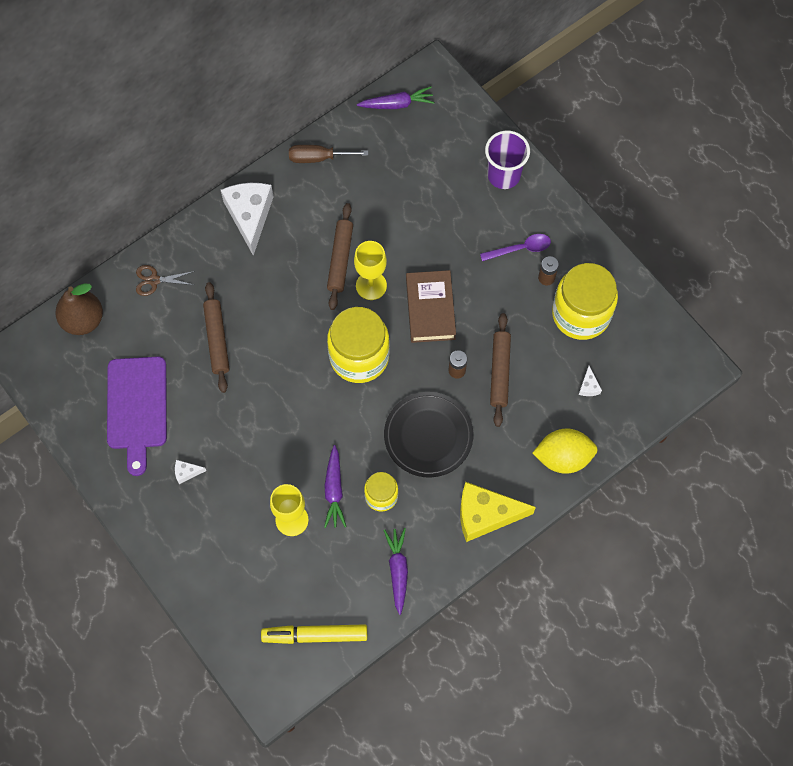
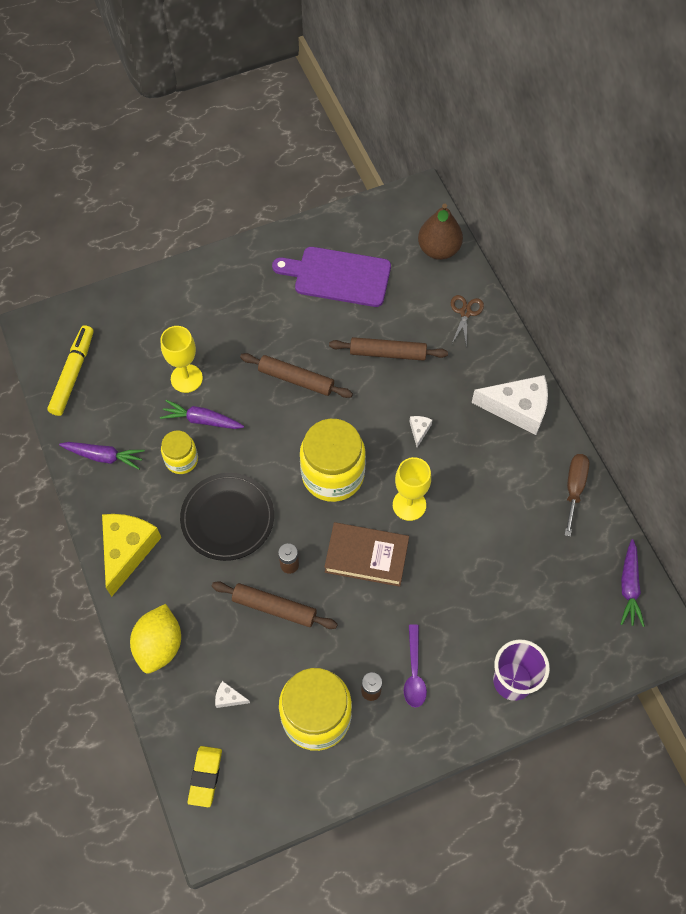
camera: 105 degrees right, 5 degrees down
white cheese [175,460,206,484] -> white cheese moved to [409,416,432,447]
brown rolling pin [327,203,353,310] -> brown rolling pin moved to [240,353,353,398]
none -> yellow eraser [188,746,222,807]

